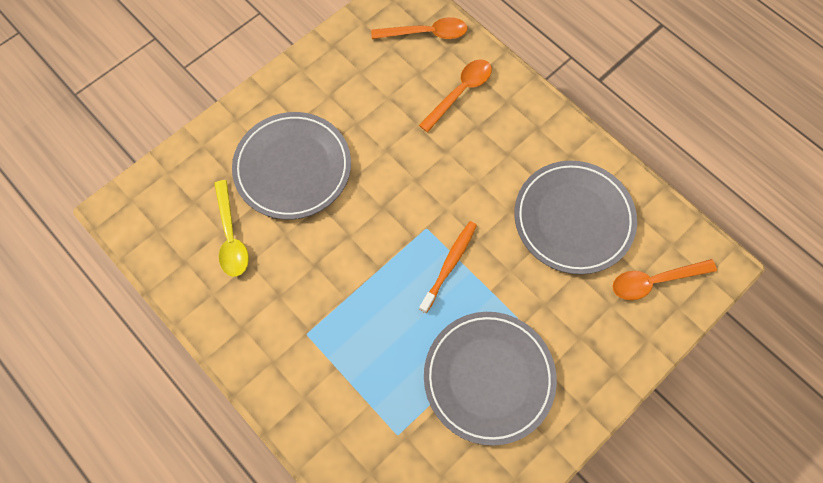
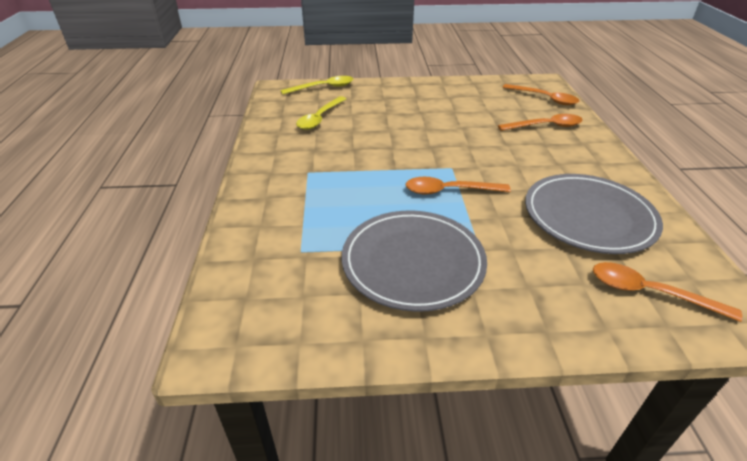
camera: 40 degrees right, 30 degrees down
grey plate [232,112,351,220] -> none
orange toothbrush [419,221,477,313] -> orange spoon [406,177,511,195]
none -> yellow spoon [281,76,353,95]

